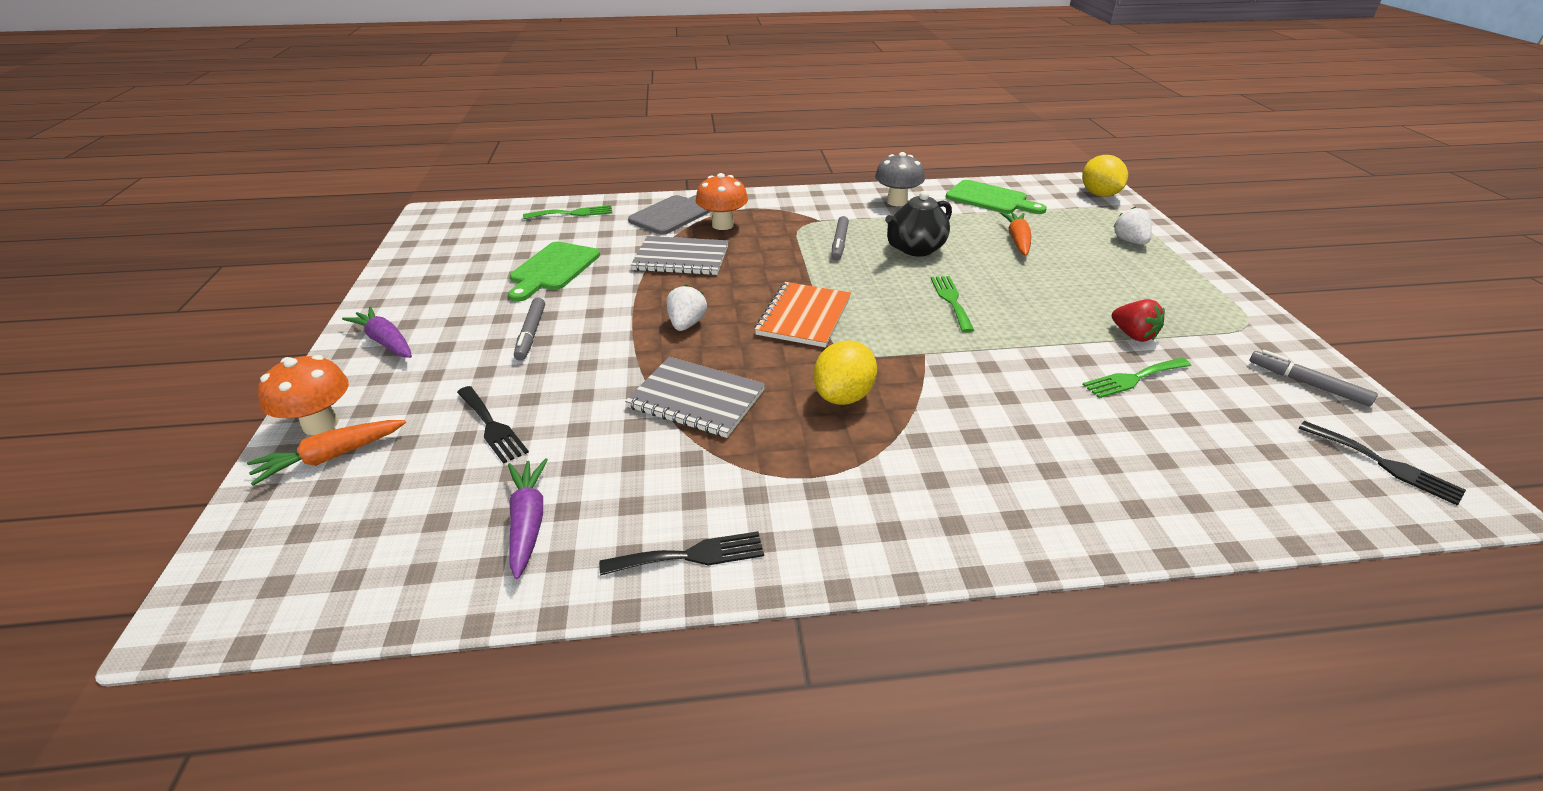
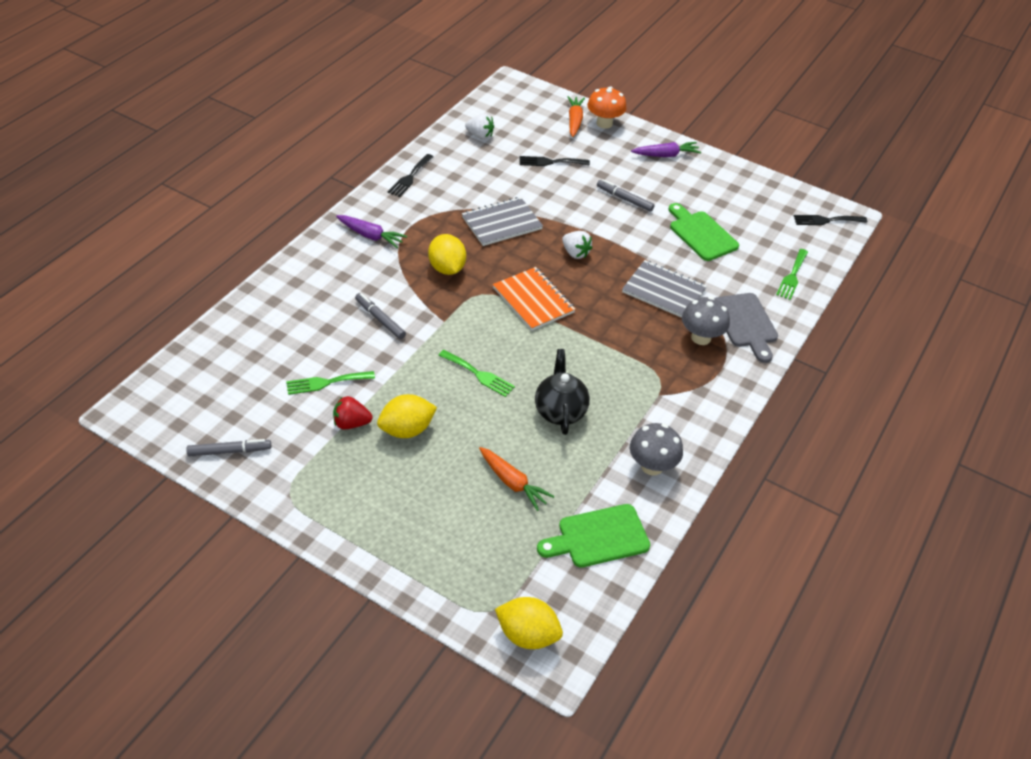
camera: 125 degrees right, 10 degrees up
purple carrot [508,458,548,579] -> purple carrot moved to [336,215,407,248]
grey notebook [631,236,728,275] -> grey notebook turned 75 degrees clockwise [622,260,707,318]
orange mushroom [696,173,748,230] -> grey mushroom [682,297,730,345]
grey marker [831,216,849,260] -> grey marker moved to [355,293,406,339]
green fork [1082,358,1191,398] -> green fork turned 120 degrees counterclockwise [286,371,375,395]
white strawberry [1113,207,1152,245] -> white strawberry moved to [465,113,494,140]
black fork [1299,421,1466,505] -> black fork moved to [794,215,867,225]
none -> yellow lemon [377,394,437,438]

